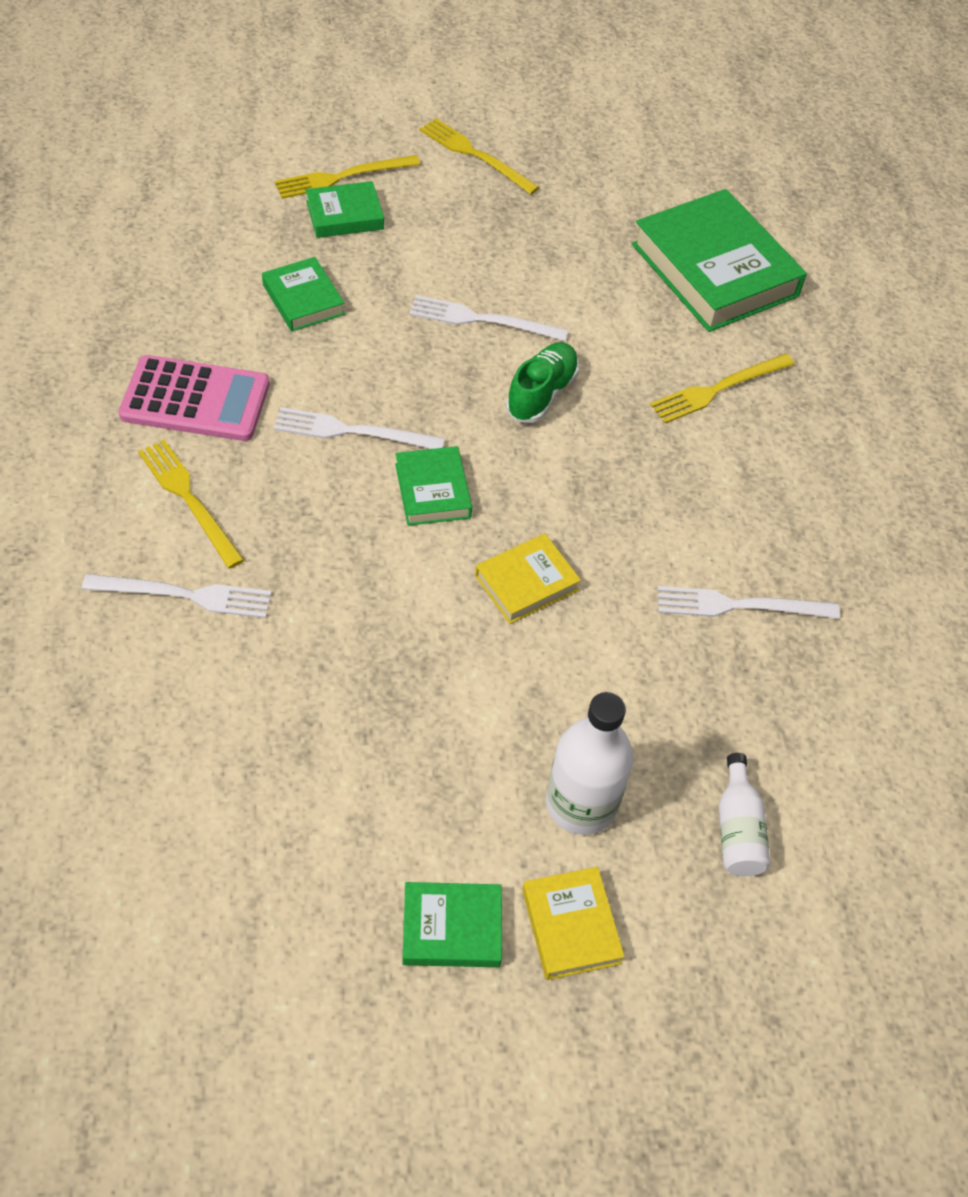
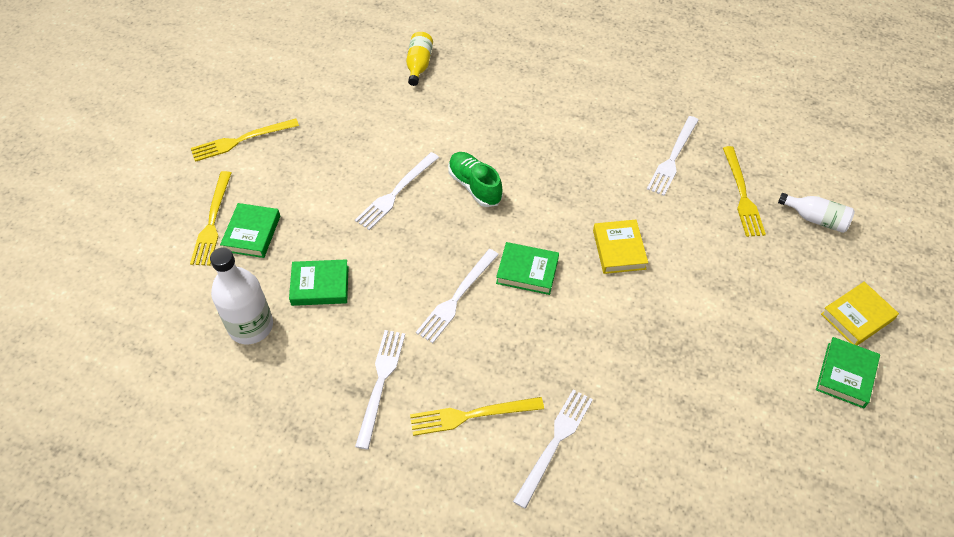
camera: 60 degrees left, 0 degrees up
pink calculator [119,355,270,441] -> white fork [355,330,405,450]
yellow book [522,867,625,980] -> yellow book turned 45 degrees counterclockwise [821,282,899,346]
white bottle [546,692,633,835] -> white bottle moved to [210,248,273,344]
green book [632,189,807,332] -> yellow bottle [406,32,433,86]
yellow fork [650,354,794,423] -> yellow fork moved to [723,146,766,237]

